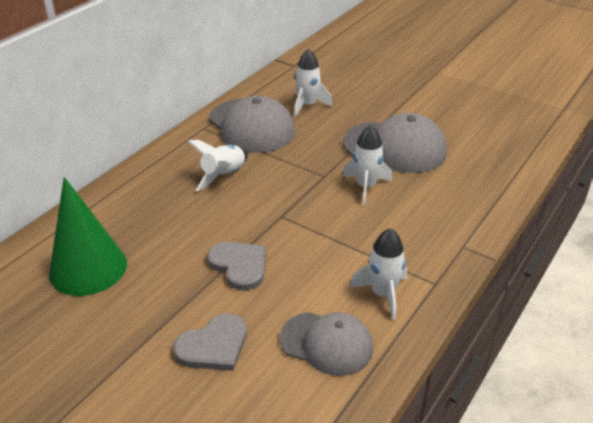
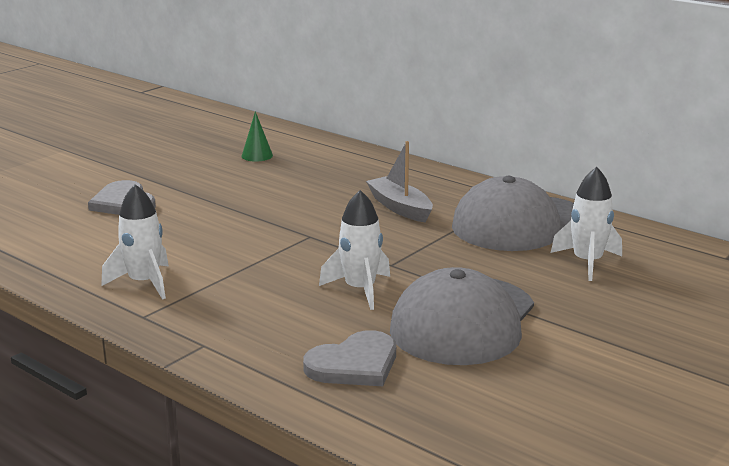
camera: 95 degrees right, 15 degrees down
green cone [49,177,127,296] -> green cone [242,111,273,162], size x0.42
white rocket [187,140,248,192] -> grey boat [366,141,433,223]
grey heart [208,242,266,291] -> grey heart moved to [303,330,396,386]
grey cap [280,312,373,376] -> none

